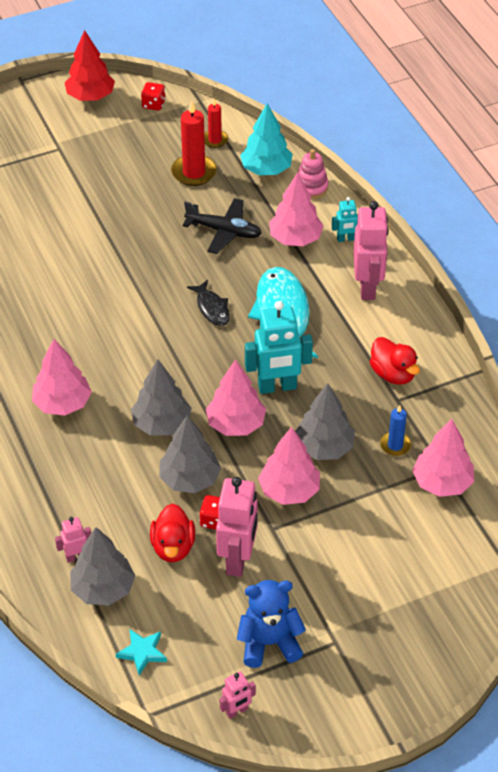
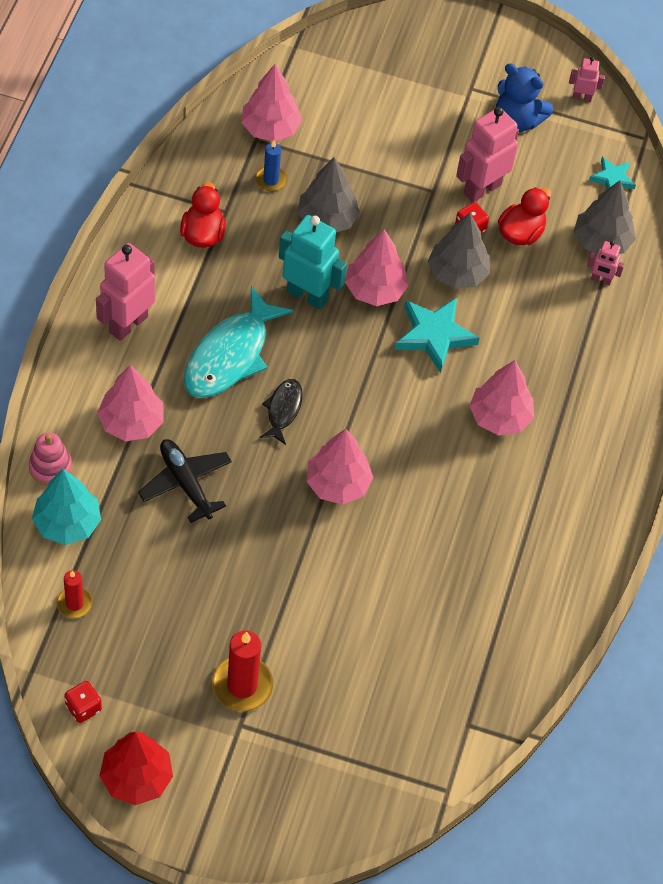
camera: 145 degrees left, 10 degrees up
grey tree [131,359,191,436] -> turquoise star [395,297,480,373]
red candle [171,101,217,186] -> red candle moved to [212,631,273,711]
pink tree [258,427,320,505] -> pink tree moved to [306,429,373,505]
turquoise robot [332,197,358,242] -> none

